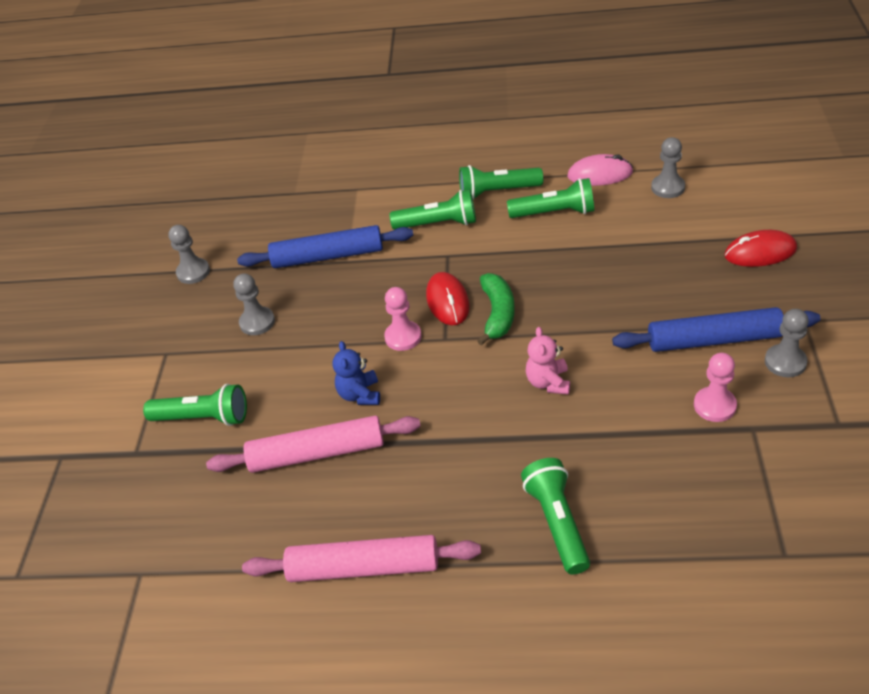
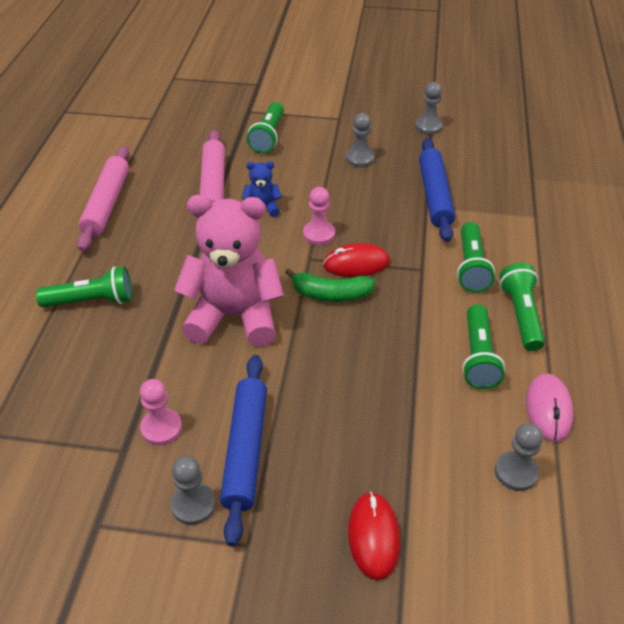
camera: 90 degrees right, 0 degrees up
pink teddy bear [526,327,570,395] -> pink teddy bear [174,195,284,347], size x2.29

